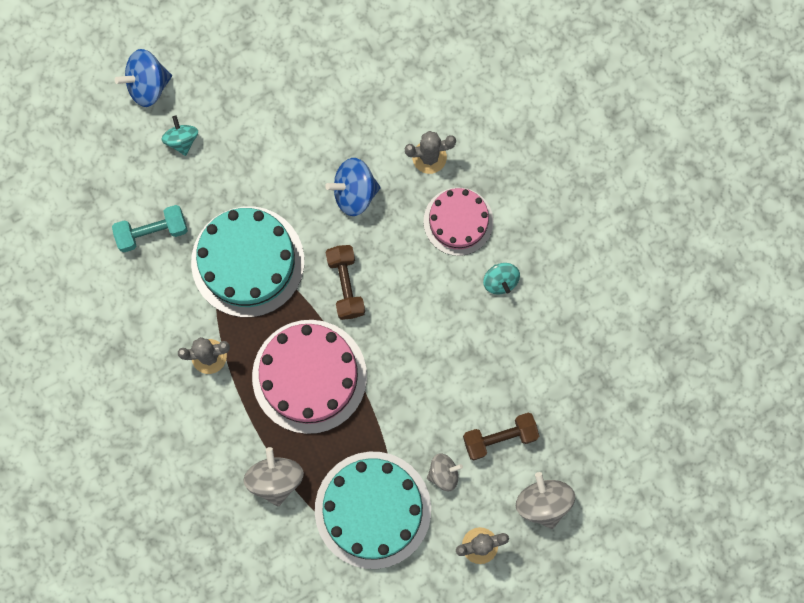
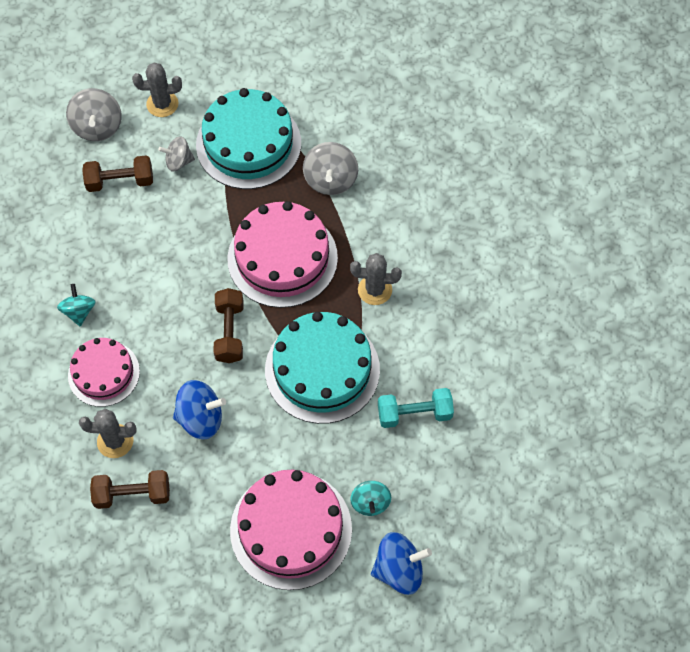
camera: 170 degrees left, 15 degrees down
none -> brown dumbbell [90,470,170,509]
none -> pink cake [230,470,352,590]

